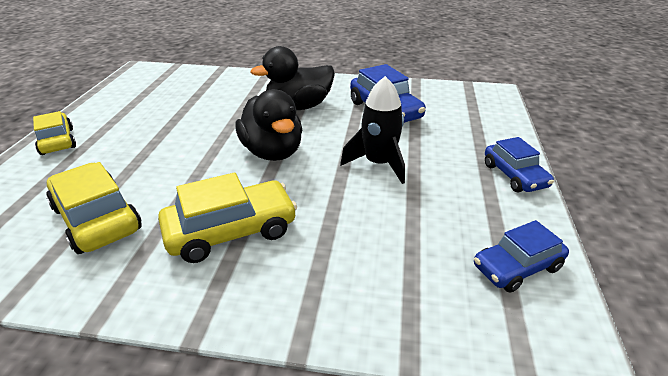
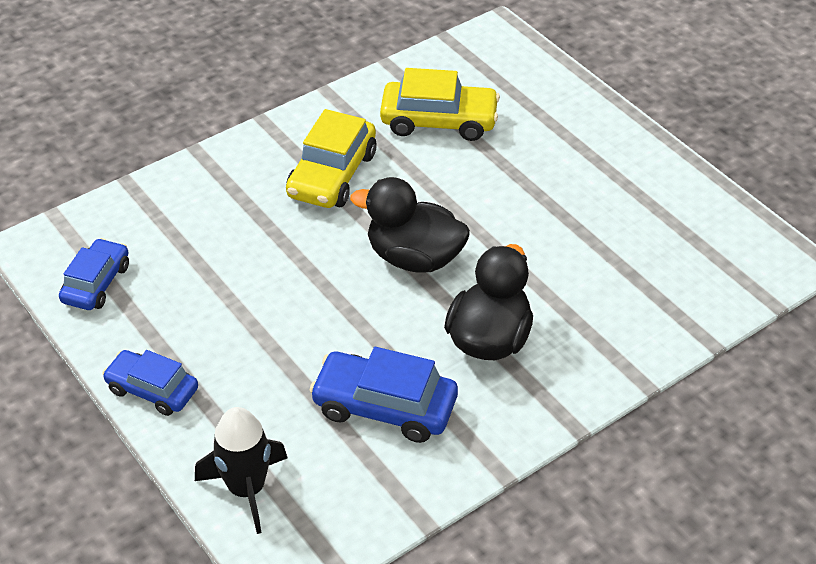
camera: 135 degrees right, 10 degrees up
yellow car [33,111,76,155] -> none
black rocket [340,76,405,184] -> black rocket moved to [195,407,287,534]

